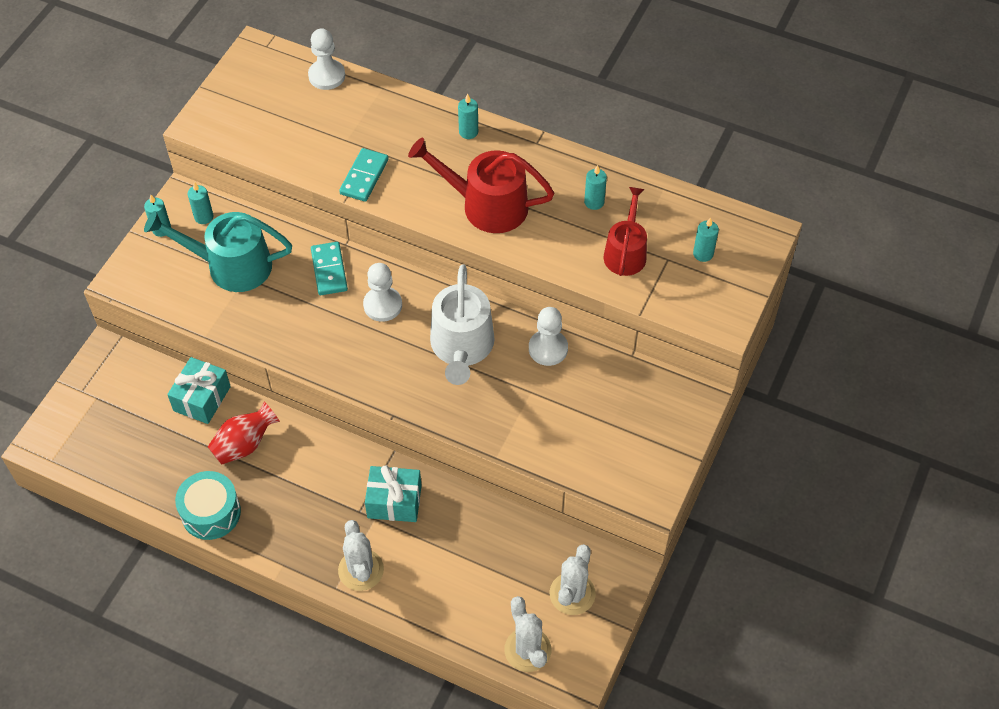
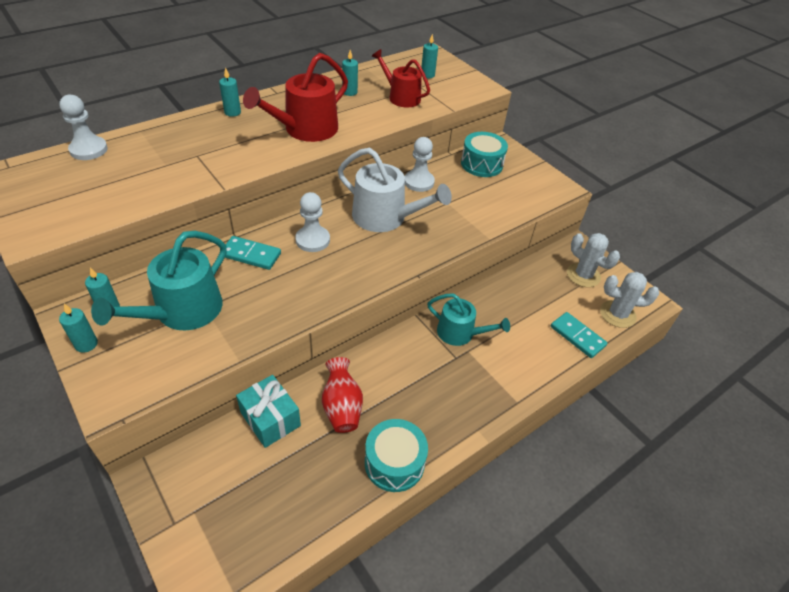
camera: 65 degrees left, 10 degrees down
white cactus [338,520,384,591] -> none
turquoise domino [339,148,389,202] -> turquoise domino moved to [551,312,608,358]
turquoise gift [365,465,422,522] -> turquoise watering can [427,294,510,346]
none -> turquoise drum [461,132,508,177]

